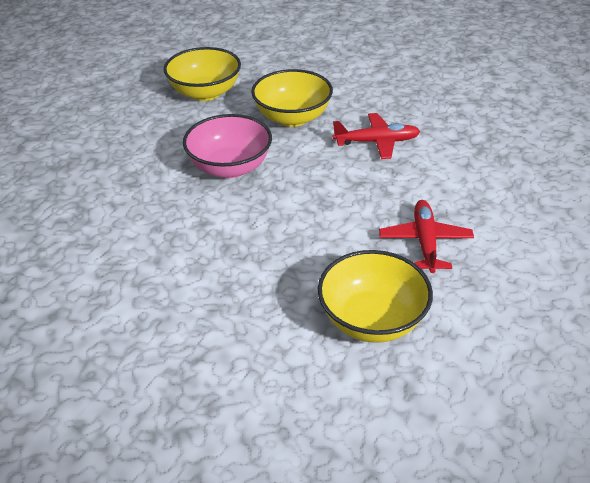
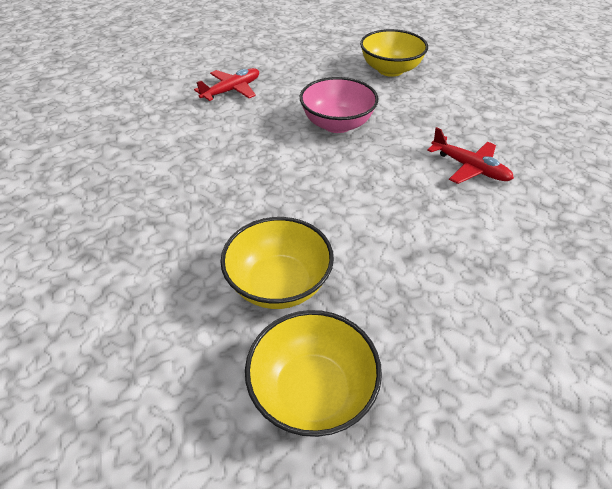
camera: 45 degrees right, 5 degrees up
yellow bowl [251,69,333,127] -> yellow bowl moved to [245,310,382,437]
red plane [379,200,474,273] -> red plane moved to [194,68,259,101]

